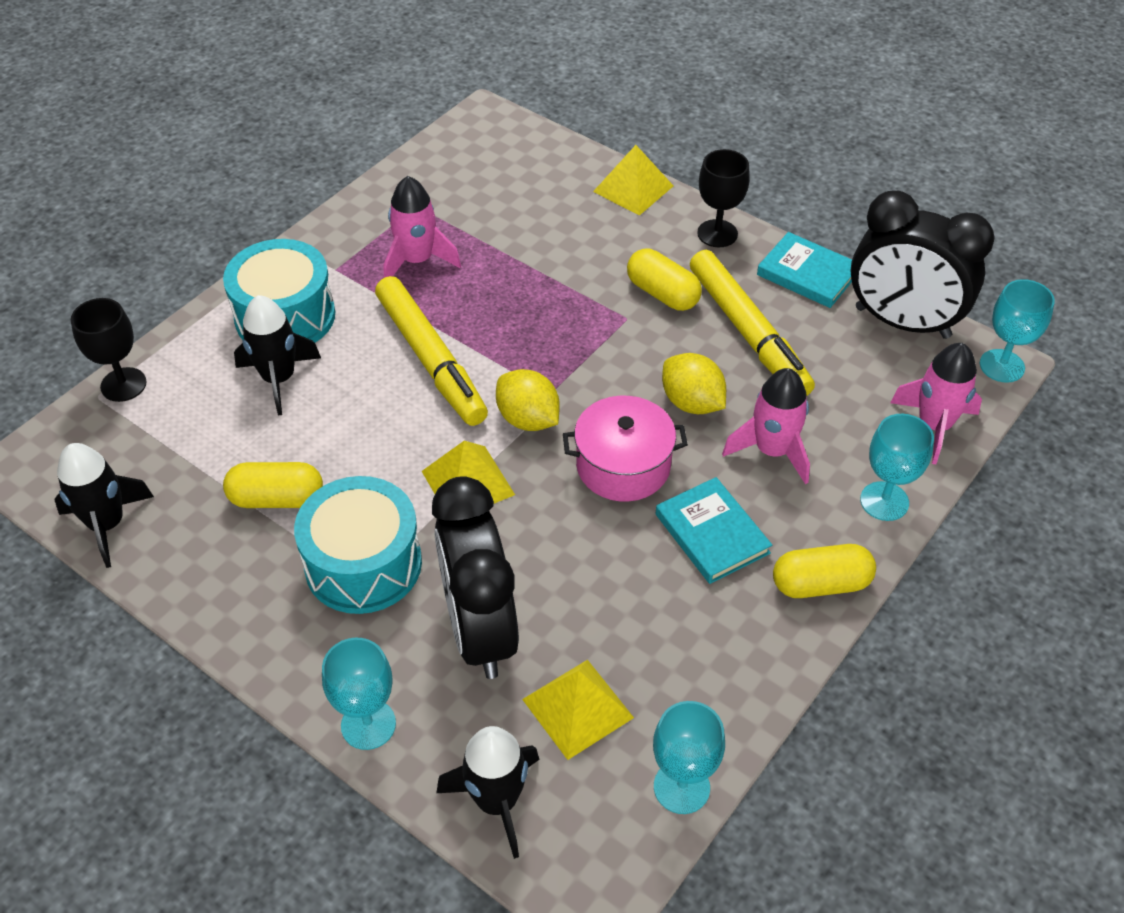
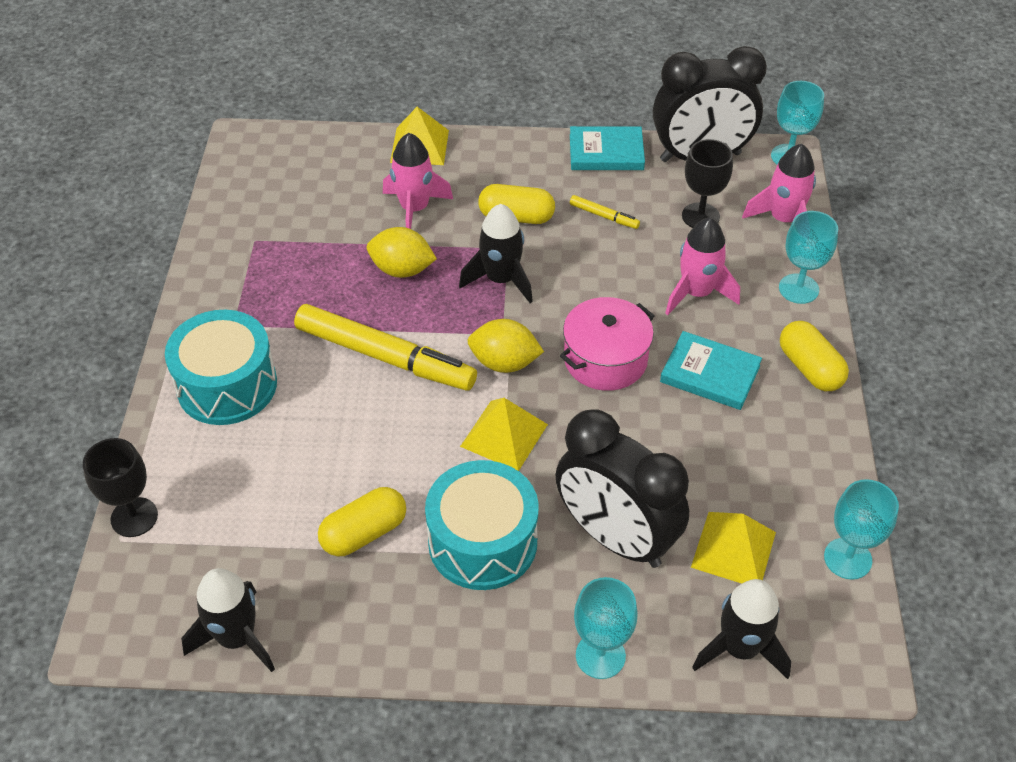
camera: 35 degrees left, 0 degrees up
black rocket [234,295,321,415] -> black rocket moved to [459,204,533,303]
pink rocket [384,176,461,278] -> pink rocket moved to [383,133,453,229]
yellow lemon [662,353,726,414] -> yellow lemon moved to [367,227,437,278]
yellow marker [690,250,815,396] -> yellow marker [570,195,640,229], size x0.42
black goblet [697,149,750,247] -> black goblet moved to [682,139,733,228]
yellow capsule [773,544,876,598] -> yellow capsule turned 75 degrees counterclockwise [780,321,849,391]

